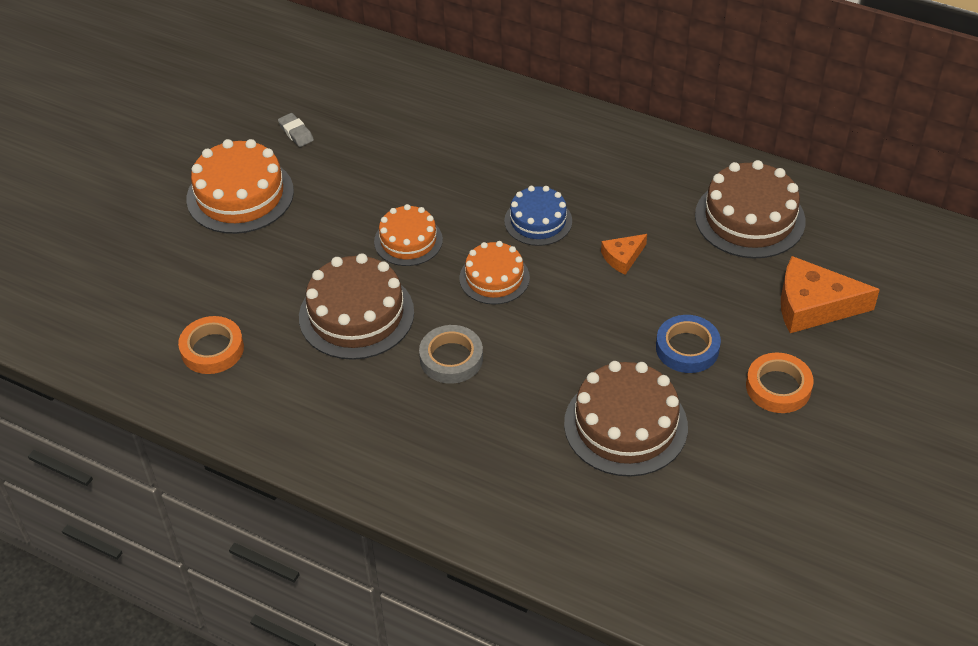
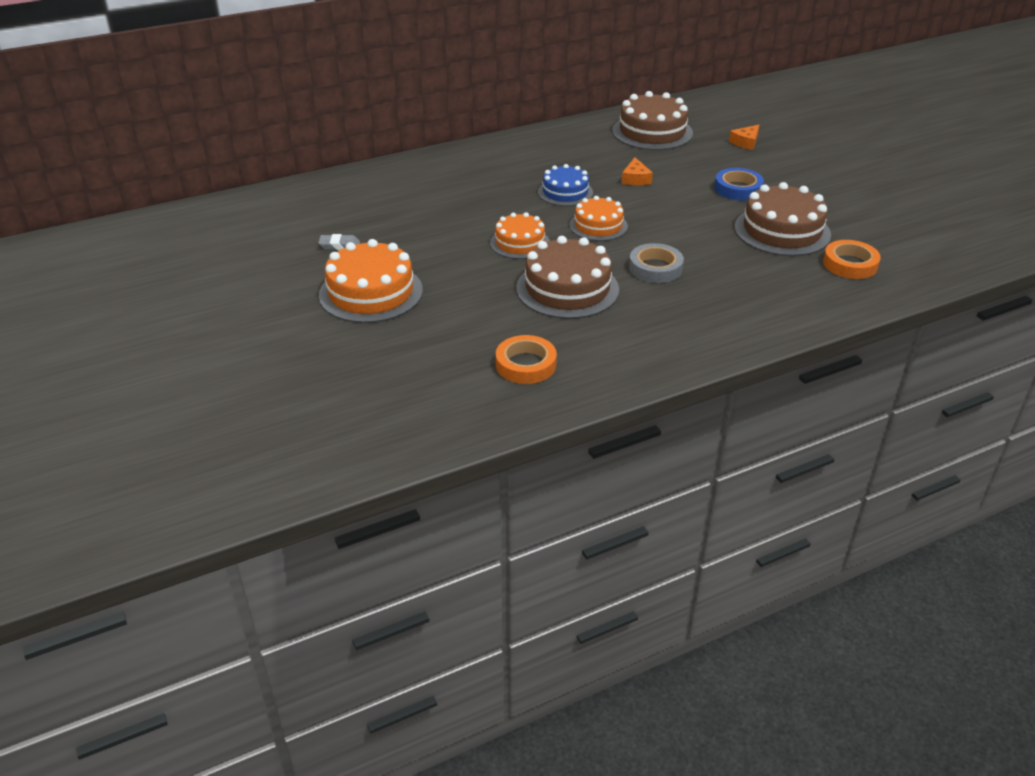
camera: 55 degrees left, 10 degrees down
orange tape [746,353,814,413] -> orange tape moved to [823,240,881,279]
orange cheese [781,256,880,333] -> orange cheese [729,125,759,150], size x0.53

